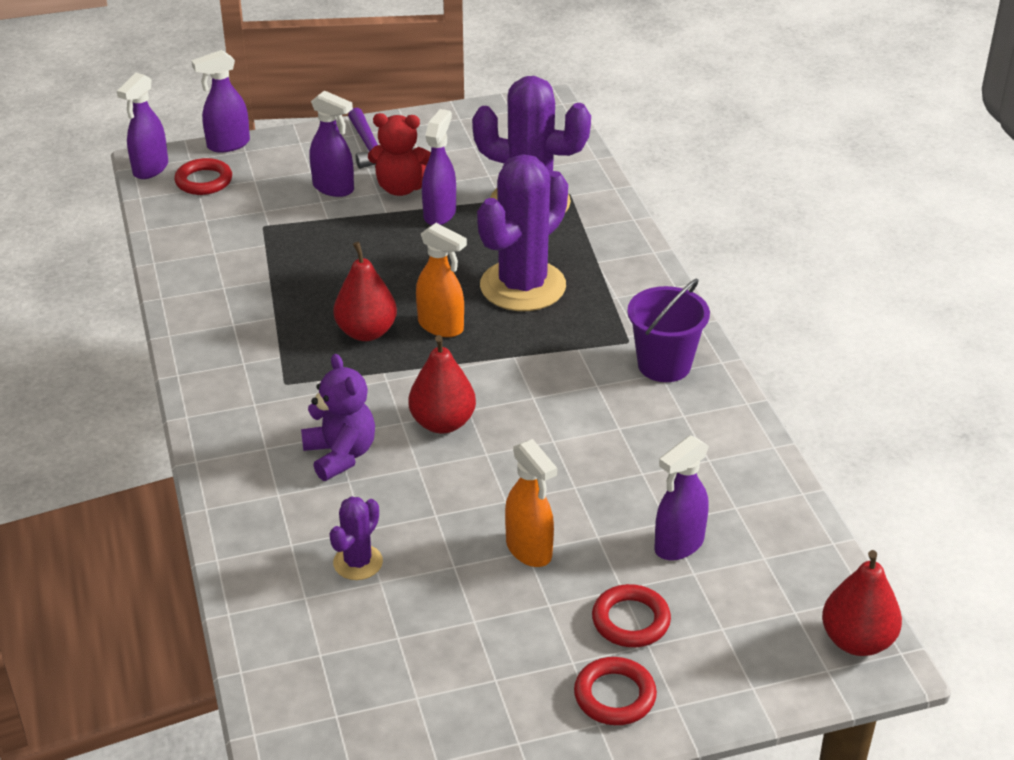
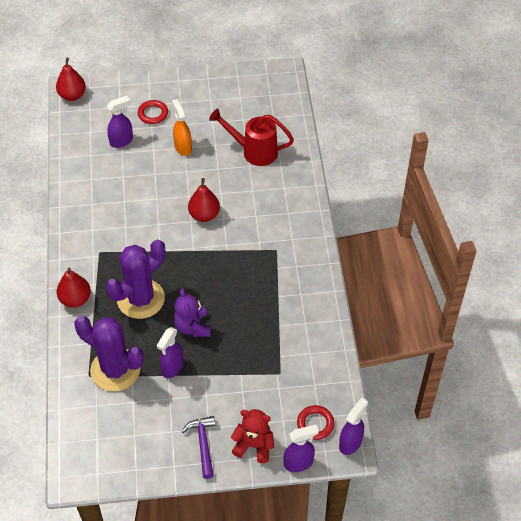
camera: 170 degrees left, 15 degrees up
purple teddy bear [301,354,375,481] -> purple teddy bear moved to [174,288,211,337]
purple spray bottle [309,90,354,197] -> none
purple cactus [330,497,383,580] -> red watering can [209,109,294,166]
red pear [333,242,397,341] -> red pear moved to [56,268,91,308]
red teddy bear [368,113,431,196] -> red teddy bear moved to [231,409,274,463]
orange spray bottle [416,223,467,337] -> none
red ring [574,657,657,725] -> none
purple bucket [627,279,710,382] -> none

